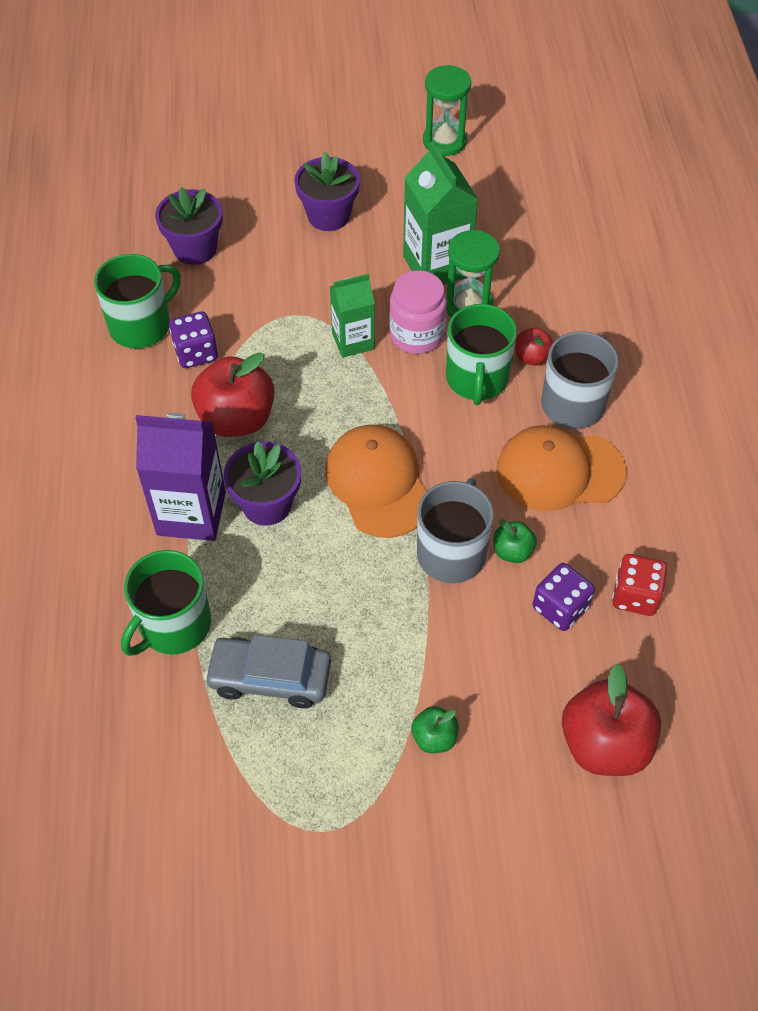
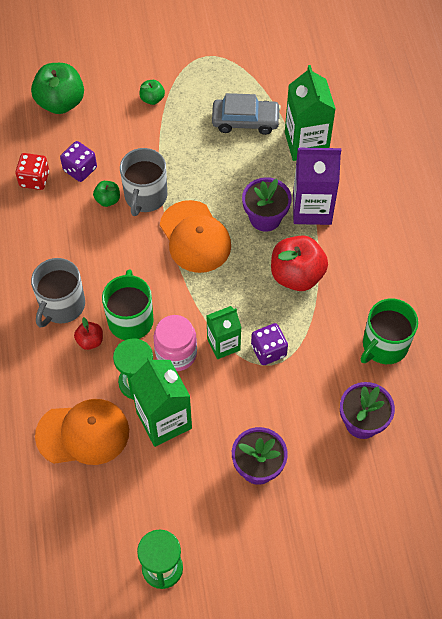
camera: 175 degrees right, 5 degrees up
green mug [121,550,211,656] -> green carton [285,65,336,161]
purple dice [169,311,218,368] -> purple dice moved to [251,323,288,365]
orange cap [496,425,626,511] -> orange cap moved to [35,399,129,465]
red apple [562,664,661,776] -> green apple [31,63,84,114]

